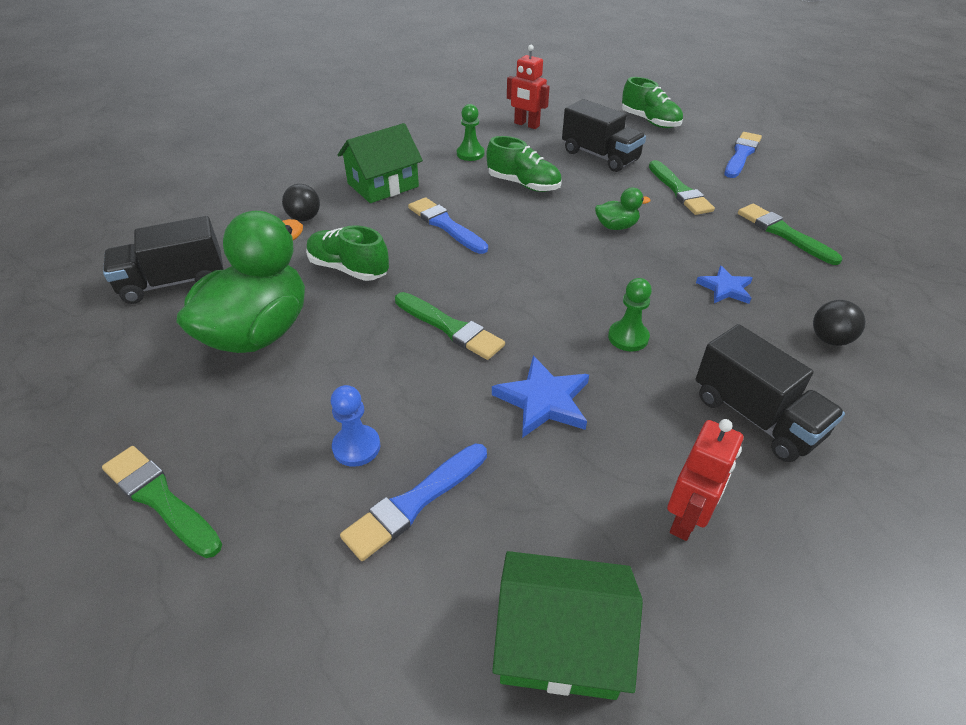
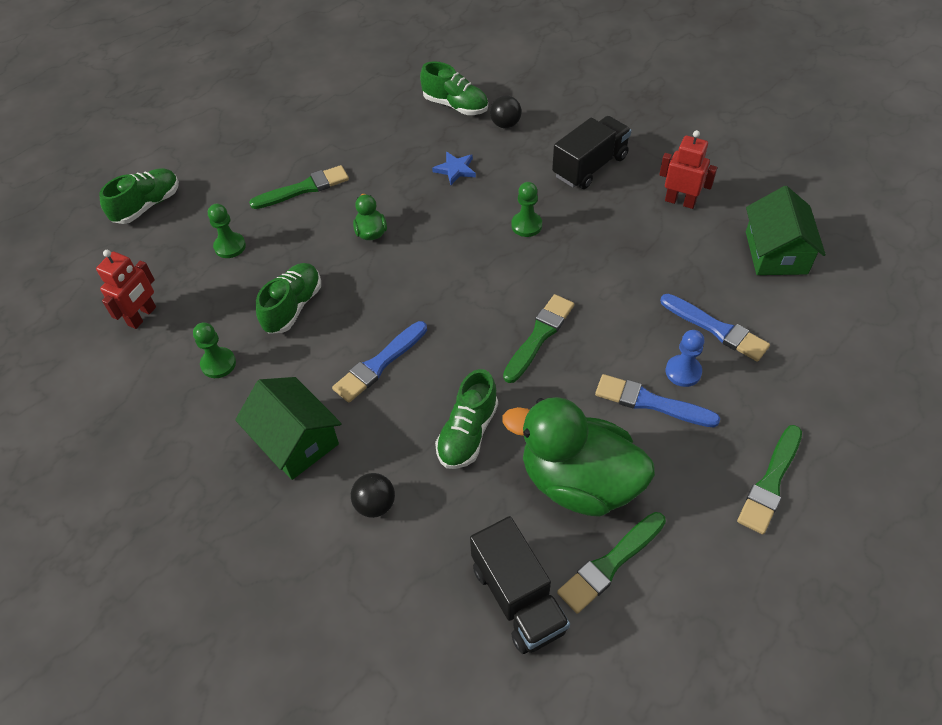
camera: 95 degrees left, 10 degrees up
blue star [492,356,589,438] -> none
black truck [562,99,646,172] -> green pawn [208,204,246,258]
blue brush [725,132,762,178] -> blue brush moved to [595,374,720,427]
green brush [738,204,842,265] -> green brush moved to [557,512,666,614]
none -> green shoe [420,61,488,115]

